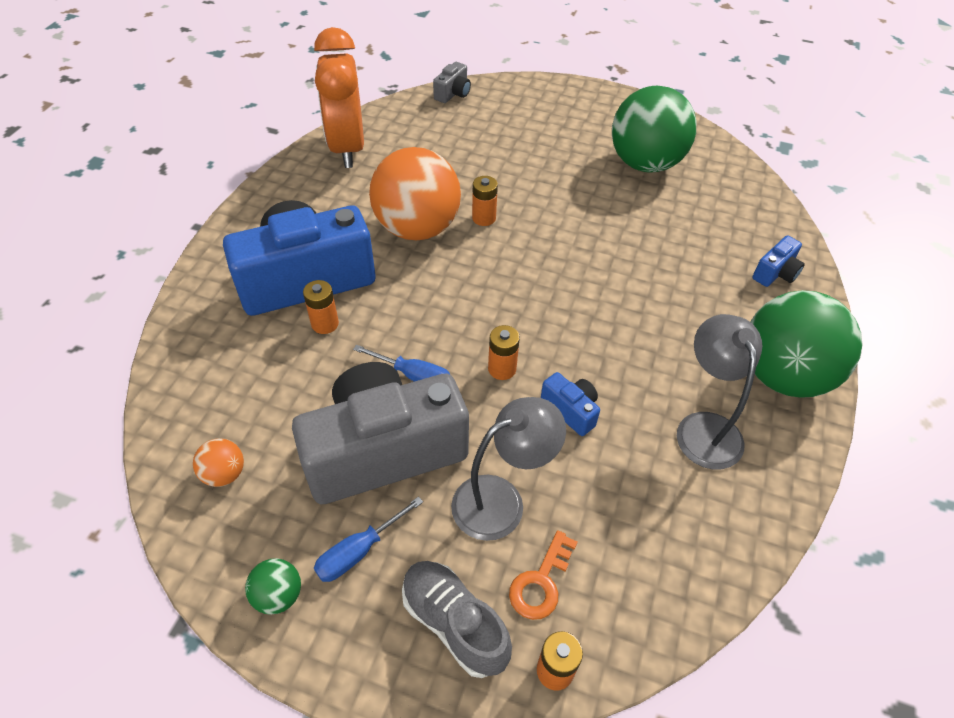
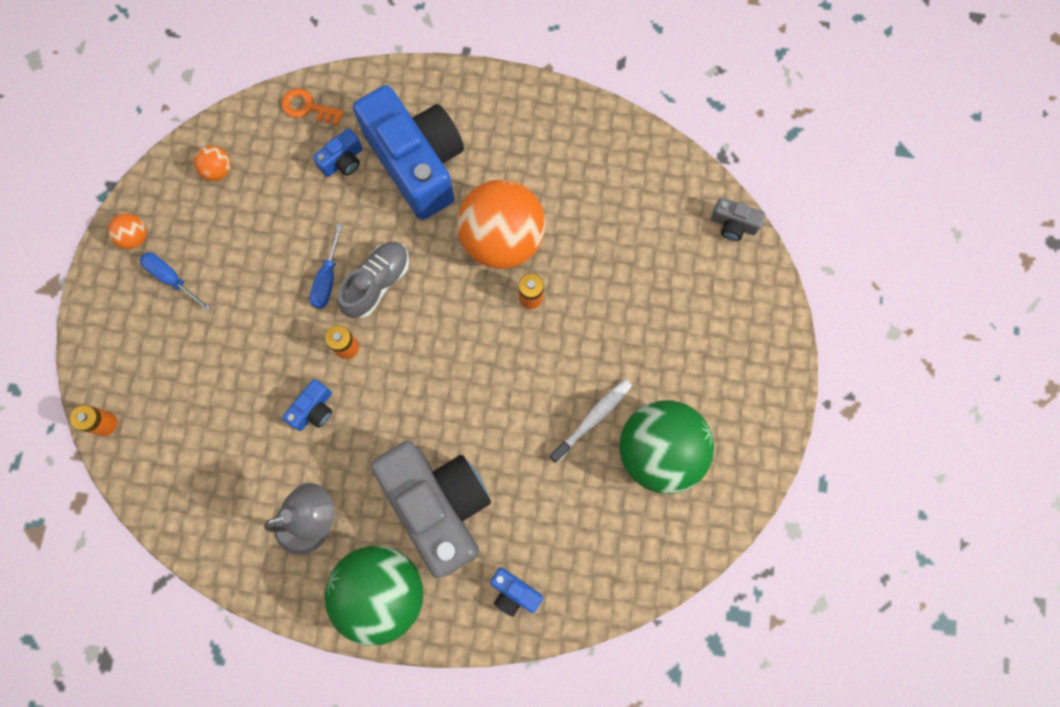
camera: 80 degrees right, 25 degrees up
green ball [245,558,301,615] -> orange ball [108,213,147,249]
grey camera [292,362,469,504] -> grey camera moved to [371,441,491,578]
orange battery [303,280,339,334] -> none
orange clock [314,27,364,168] -> none
grey shoe [402,561,512,678] -> grey shoe moved to [337,242,409,318]
grey lamp [451,397,566,541] -> none
orange key [509,530,578,620] -> orange key moved to [281,88,344,126]
none -> blue camera [313,128,363,177]
none -> white toothbrush [549,379,632,463]

